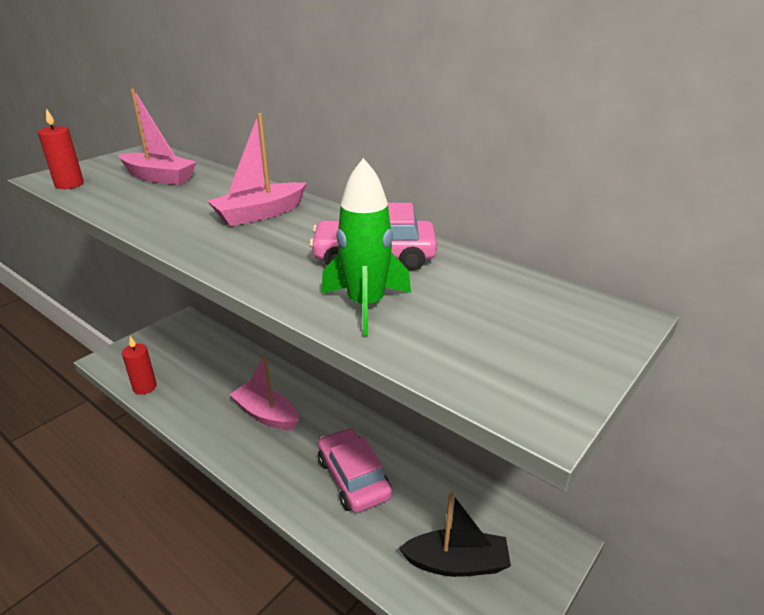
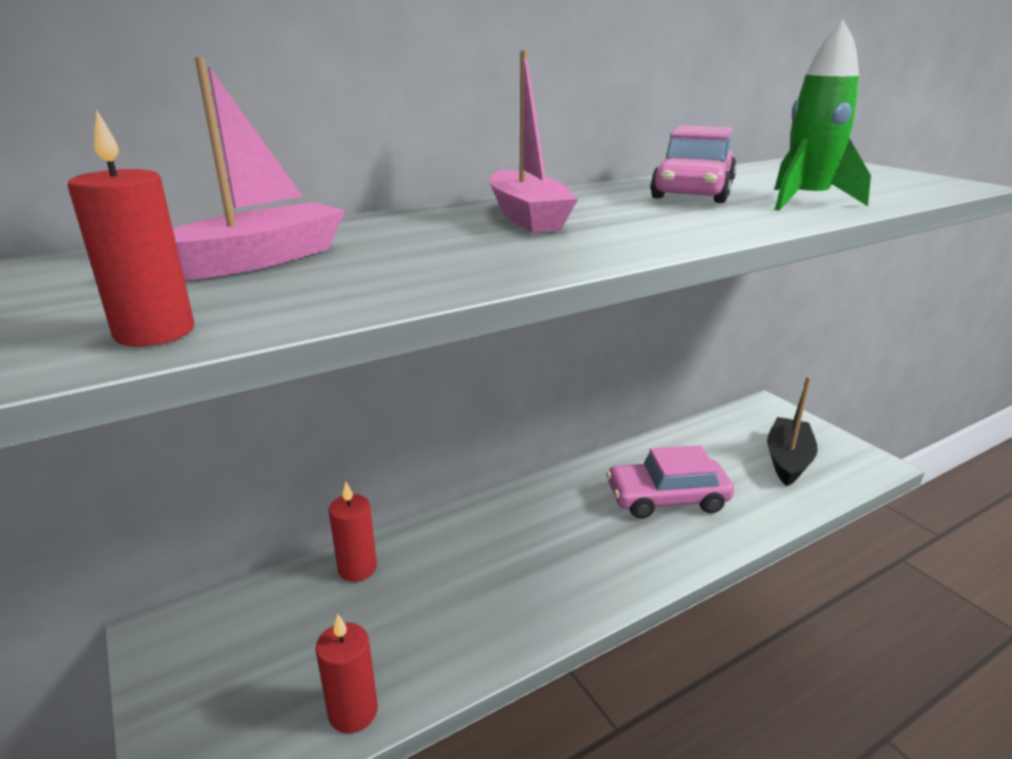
camera: 70 degrees left, 5 degrees down
pink boat [230,355,299,430] -> none
none -> red candle [329,482,377,582]

